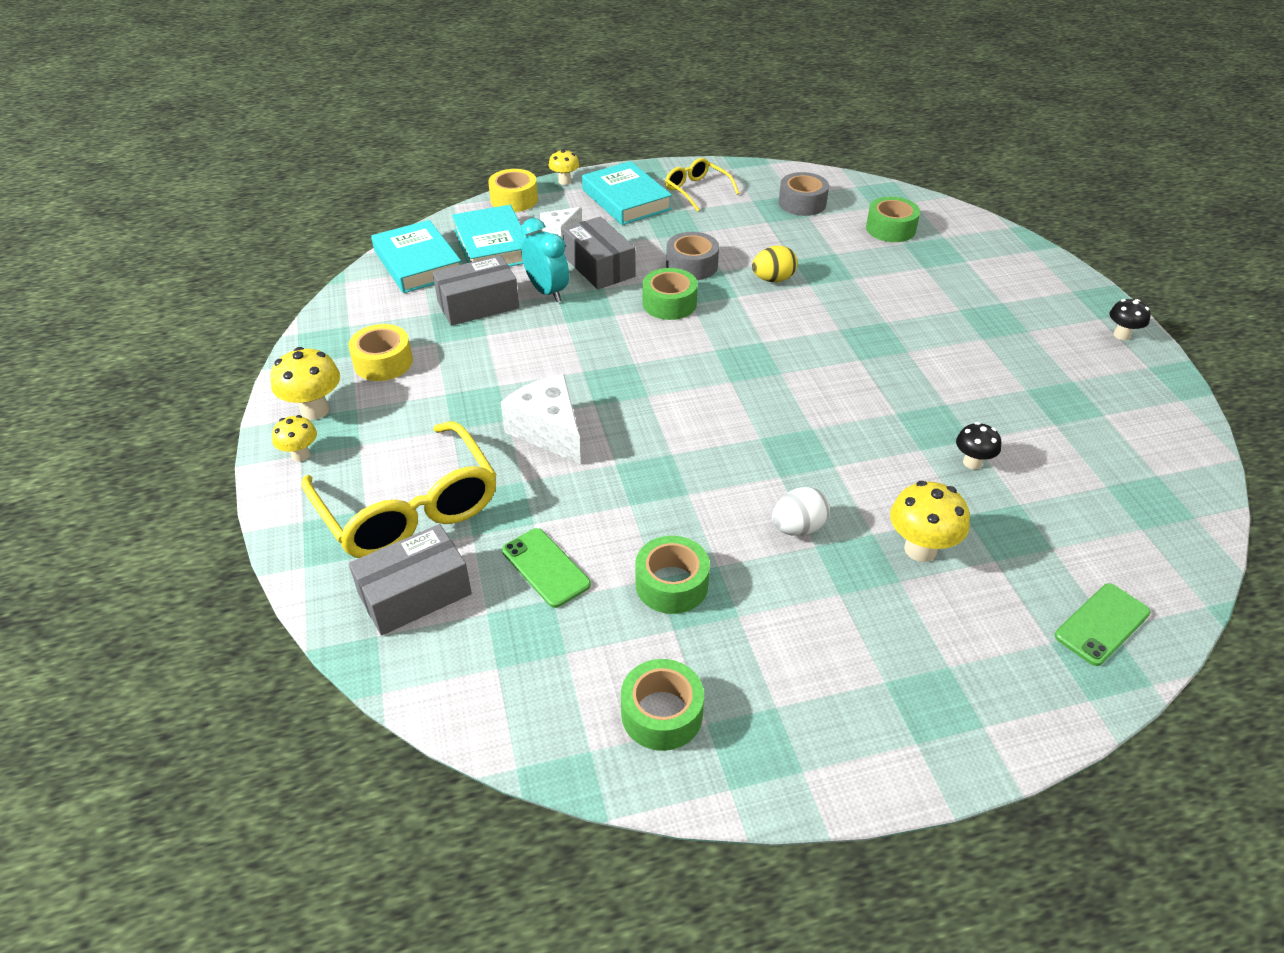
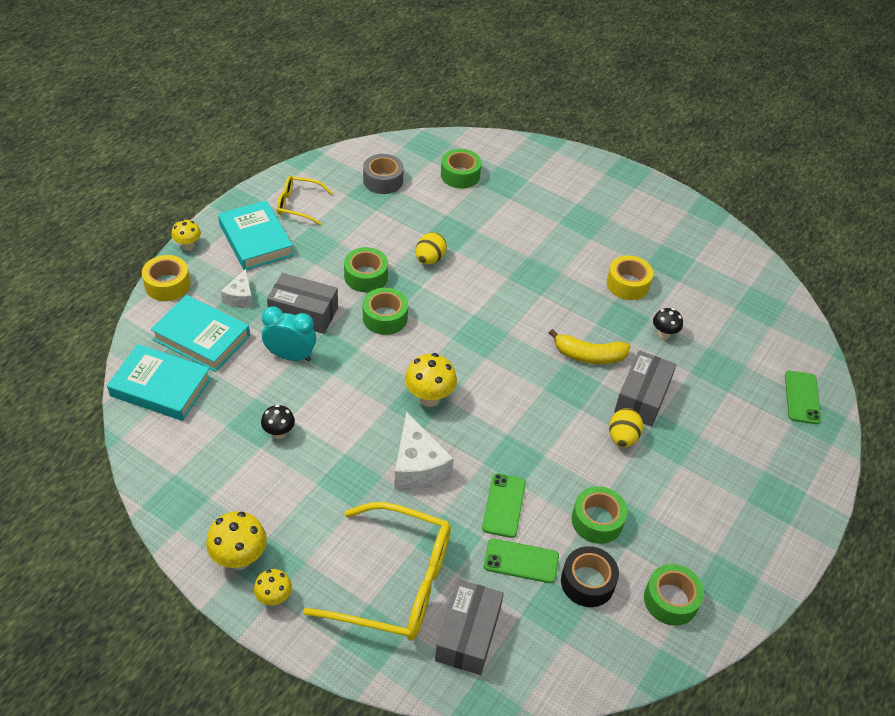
camera: 45 degrees left, 5 degrees up
yellow tape [348,324,413,381] -> yellow tape moved to [607,255,653,300]
grey box [433,255,519,326] -> grey box moved to [614,350,677,427]
white cheese [501,374,581,464] -> white cheese turned 120 degrees counterclockwise [394,412,454,490]
turquoise book [582,161,672,225] -> turquoise book turned 45 degrees clockwise [218,200,294,270]
grey tape [666,232,719,280] -> green tape [344,247,388,292]
white egg [772,487,830,536] -> yellow egg [609,408,643,447]
yellow mushroom [890,481,970,562] -> yellow mushroom moved to [405,353,457,407]
black mushroom [1109,299,1151,340] -> black mushroom moved to [261,404,295,439]
none -> green phone [482,473,526,538]
none -> yellow banana [549,329,631,364]
none -> black tape [561,546,619,607]

